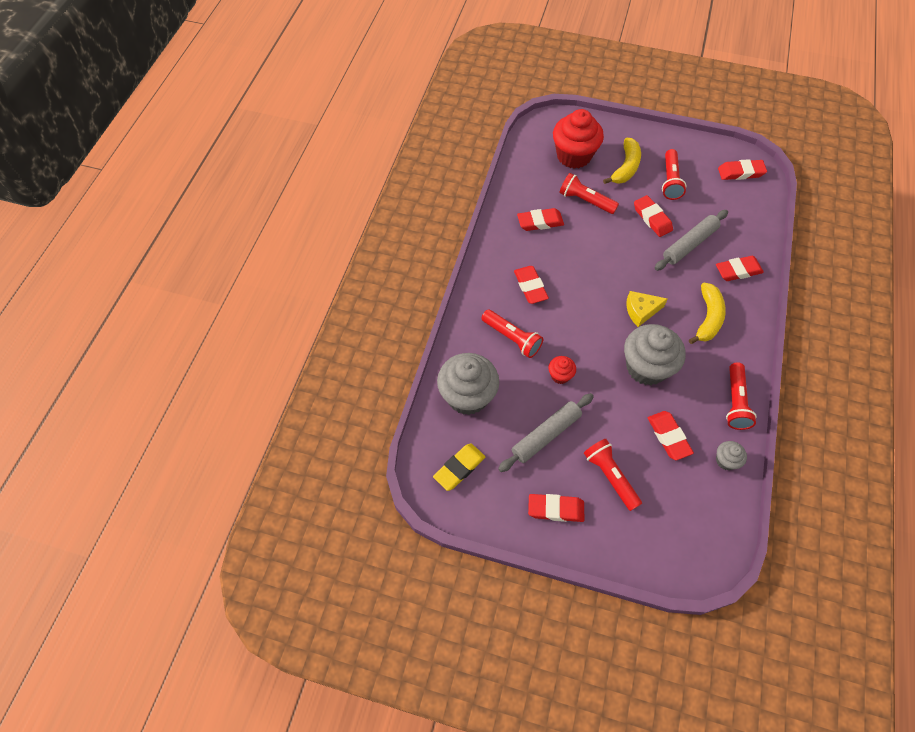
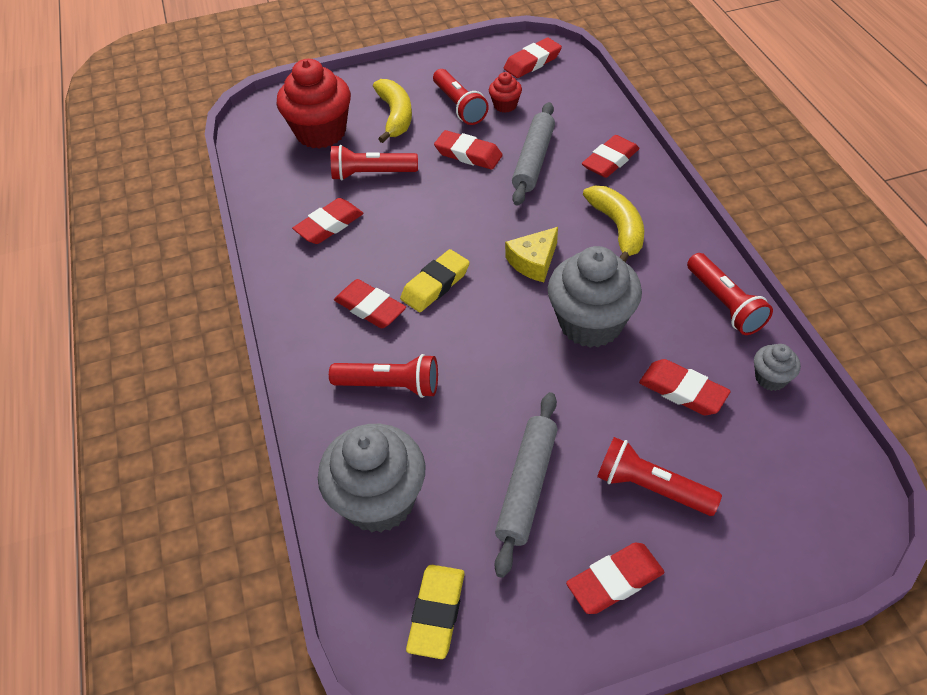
camera: 30 degrees left, 10 degrees down
red cupcake [548,356,576,384] -> red cupcake moved to [489,72,522,113]
none -> yellow eraser [400,249,470,312]

